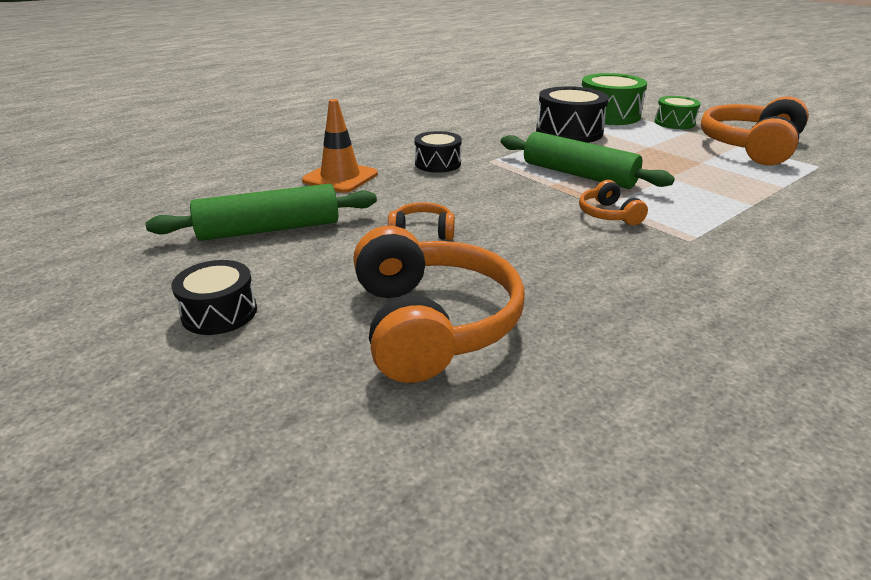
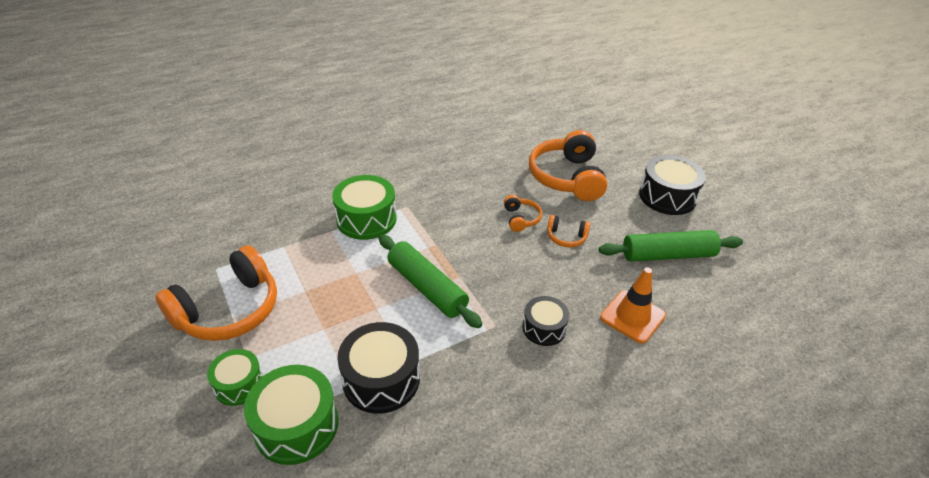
camera: 170 degrees left, 10 degrees up
black drum [172,260,257,335] -> black drum [639,155,706,215], size x1.63
orange headphones [579,180,648,225] -> orange headphones moved to [504,195,542,232]
none -> green drum [332,175,397,240]

